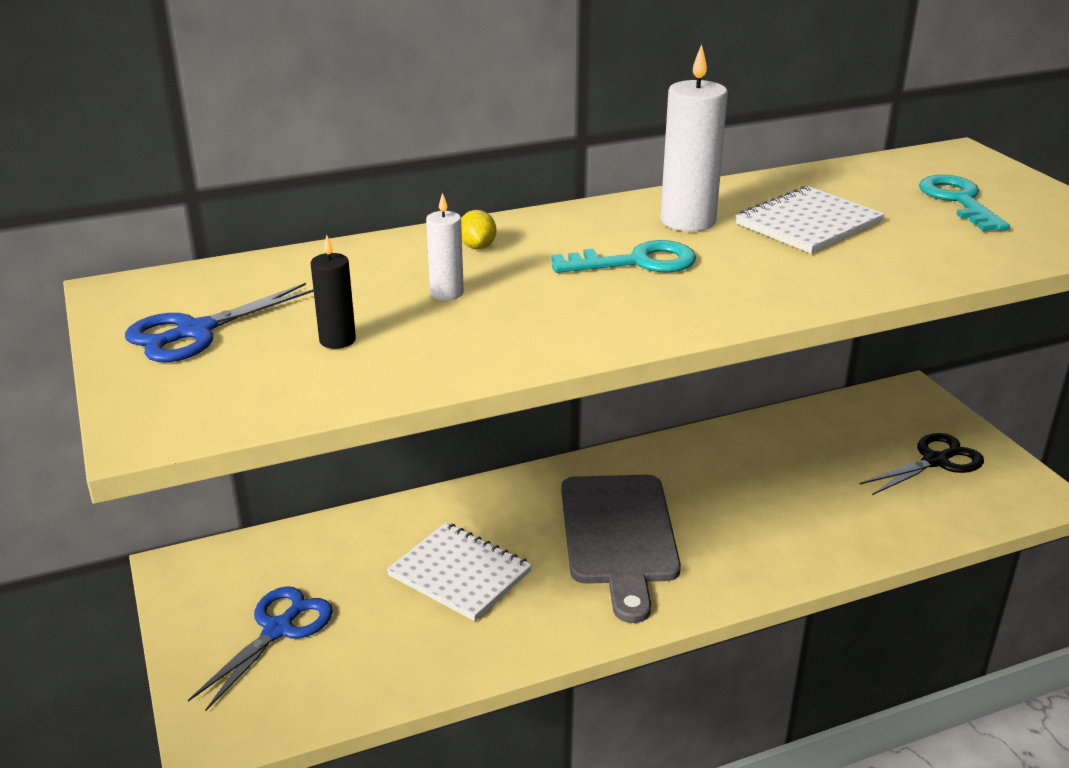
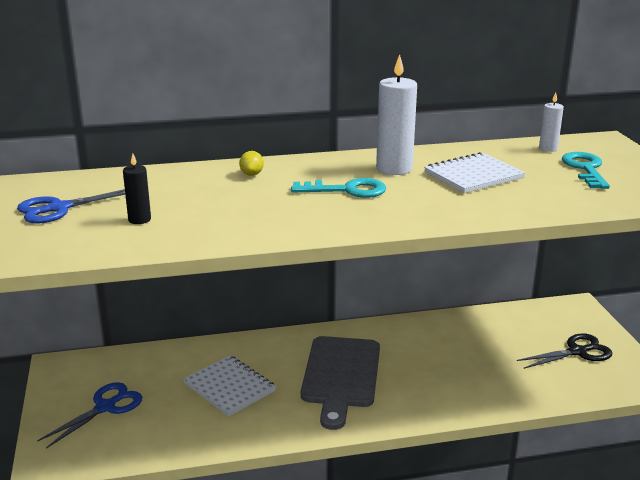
camera: 10 degrees right, 5 degrees down
white candle [426,193,464,300] -> white candle moved to [539,93,564,152]

